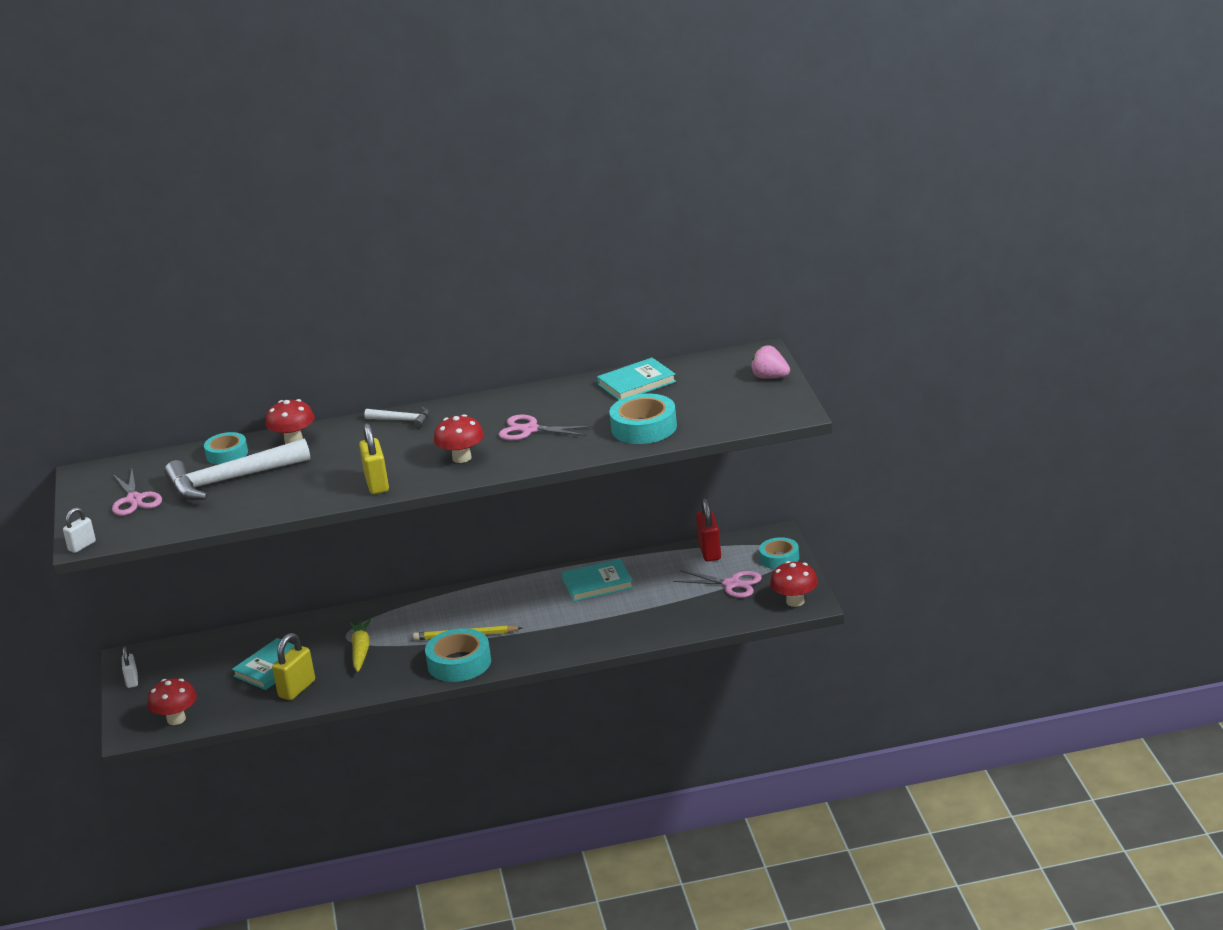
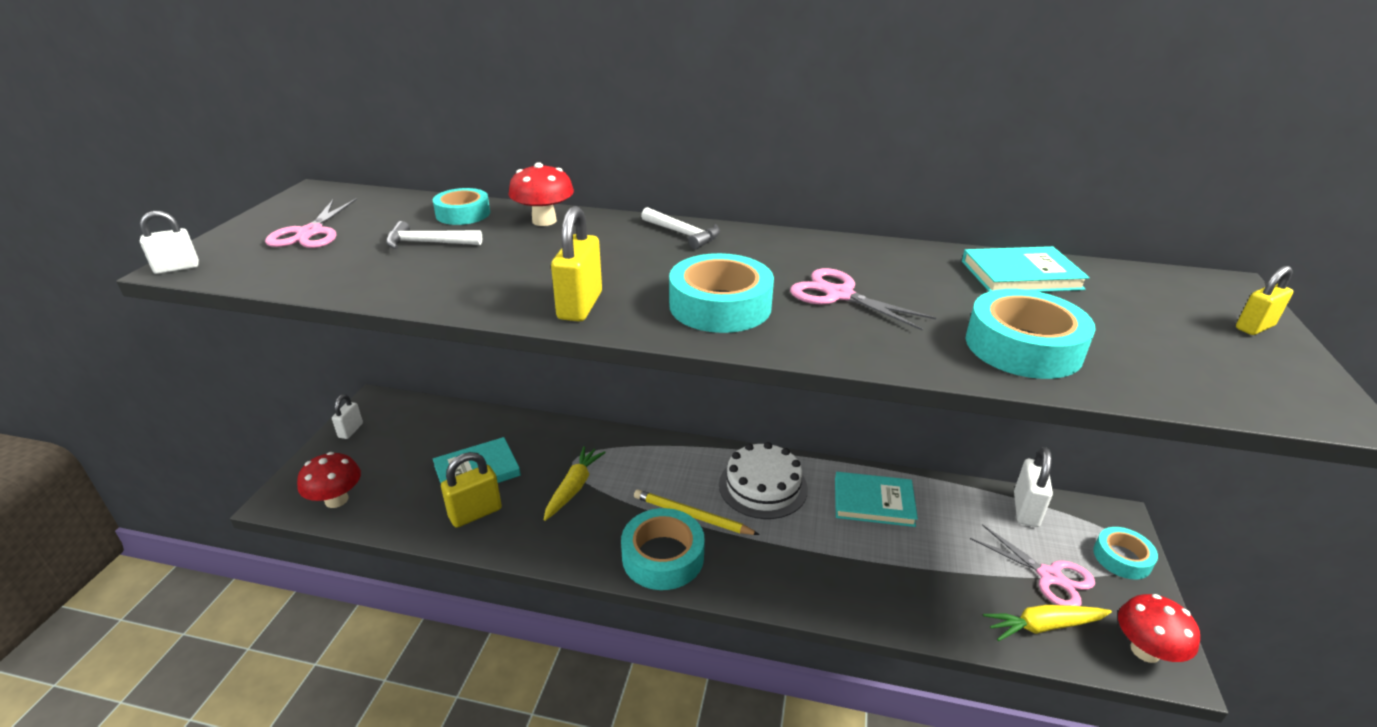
camera: 20 degrees right, 5 degrees up
white hammer [164,438,310,500] -> white hammer [386,221,482,249], size x0.49
red mushroom [434,414,484,463] -> turquoise tape [669,253,774,333]
red padlock [696,498,721,561] -> white padlock [1014,447,1053,527]
pink strawberry [751,345,790,379] -> yellow padlock [1236,266,1293,335]
none -> white cake [719,442,808,519]
none -> yellow carrot [983,605,1112,641]

